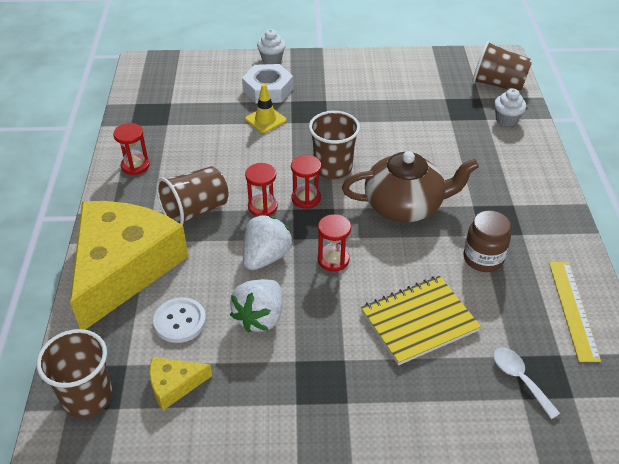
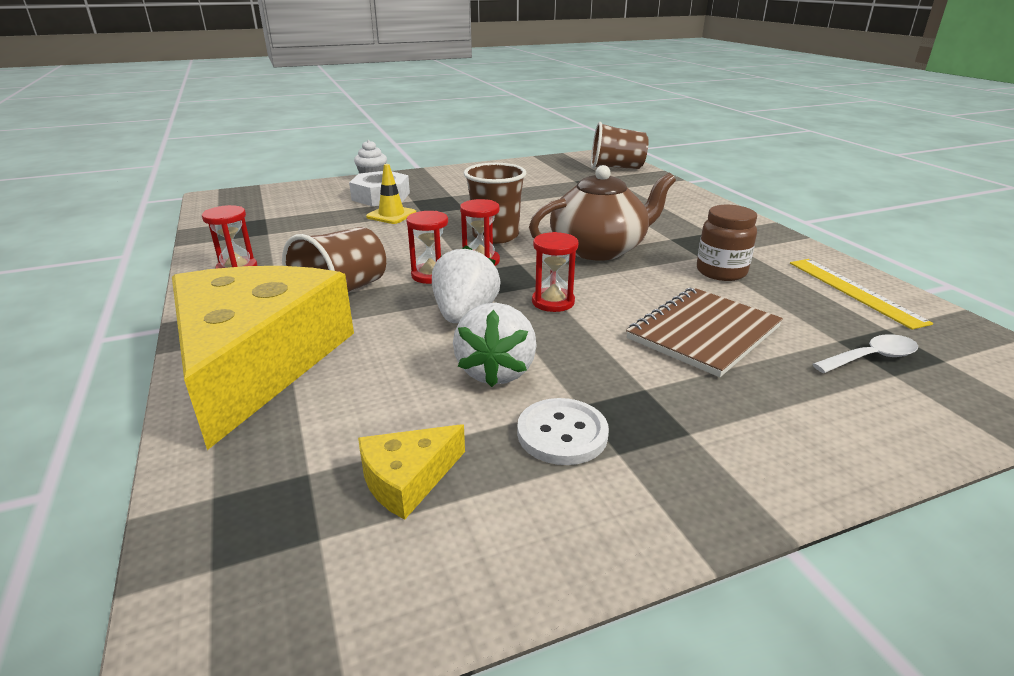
camera: 20 degrees left, 15 degrees down
brown cup [36,329,113,418] -> none
white button [153,297,206,343] -> white button moved to [517,398,609,465]
yellow notebook [361,276,481,365] -> brown notebook [626,287,783,377]
white spoon [493,347,561,419] -> white spoon turned 120 degrees clockwise [813,334,918,373]
white cupcake [494,88,526,126] -> none

